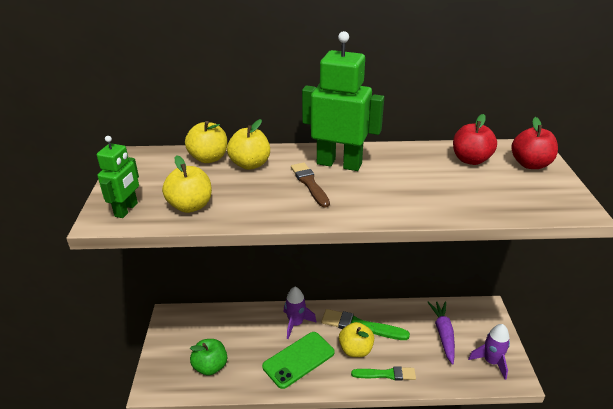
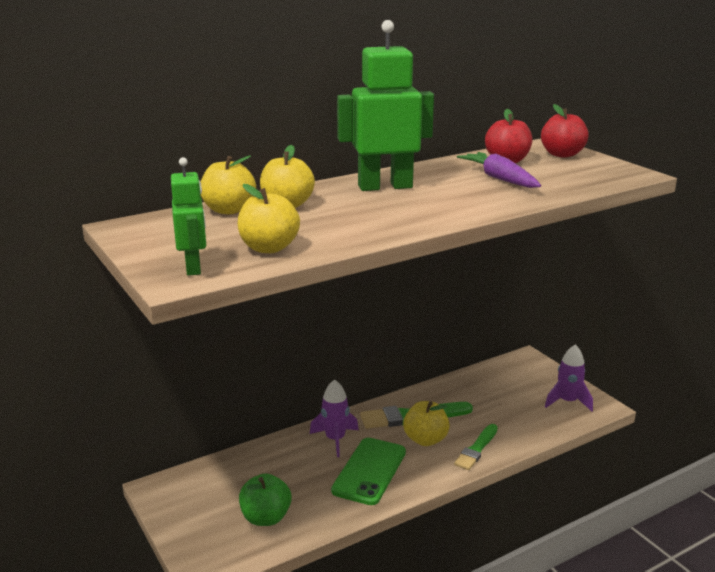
camera: 30 degrees left, 10 degrees down
brown brush [291,162,330,208] -> none
green brush [351,366,416,381] -> green brush turned 150 degrees clockwise [454,424,498,470]
purple carrot [427,301,455,364] -> purple carrot moved to [457,152,541,188]

